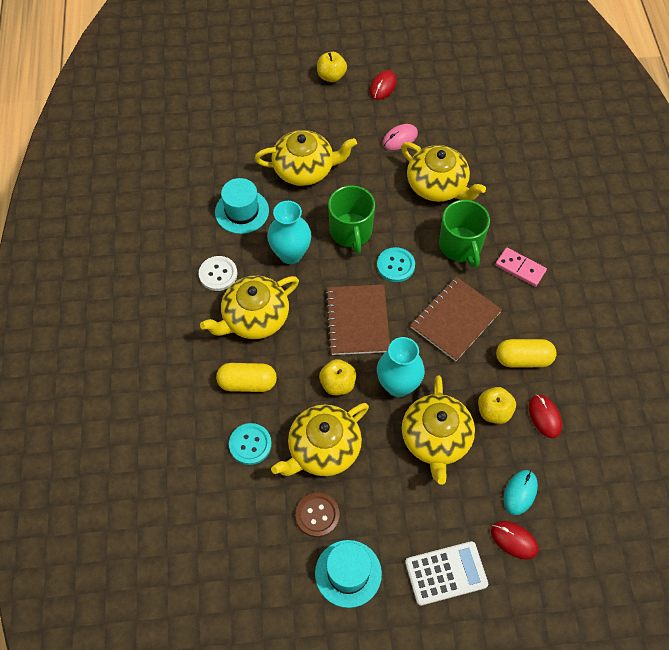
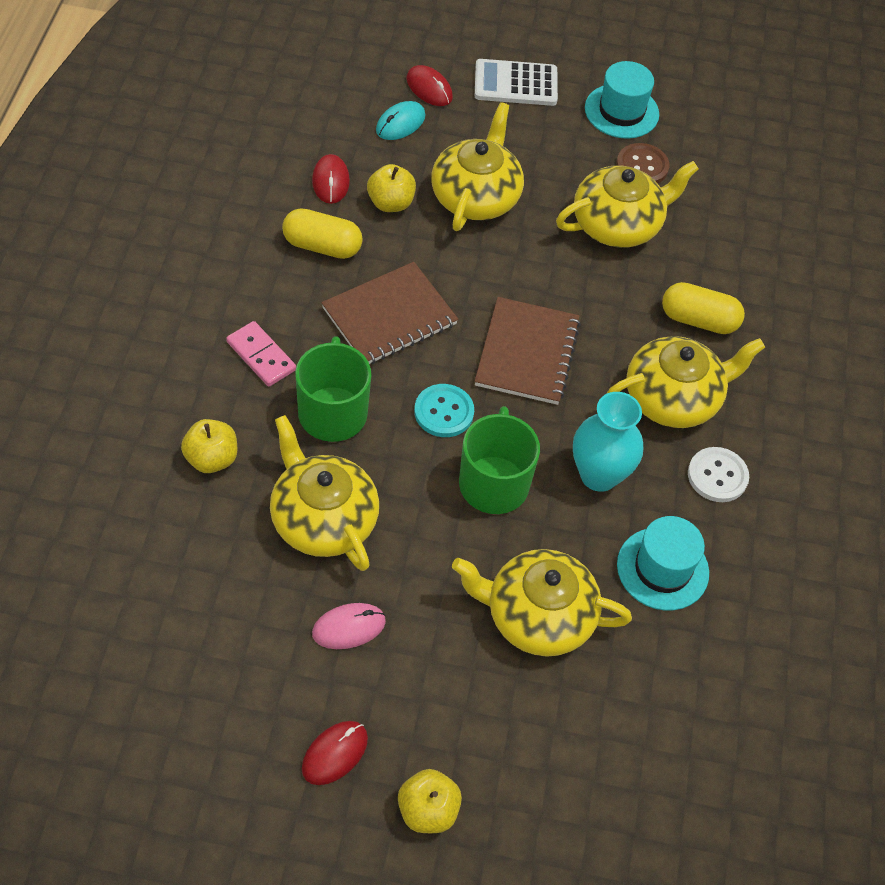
camera: 170 degrees left, 5 degrees down
turquoise button [229,423,272,465] -> none
yellow apple [319,359,356,395] -> yellow apple moved to [181,419,237,473]
turquoise vase [377,337,425,397] -> none

